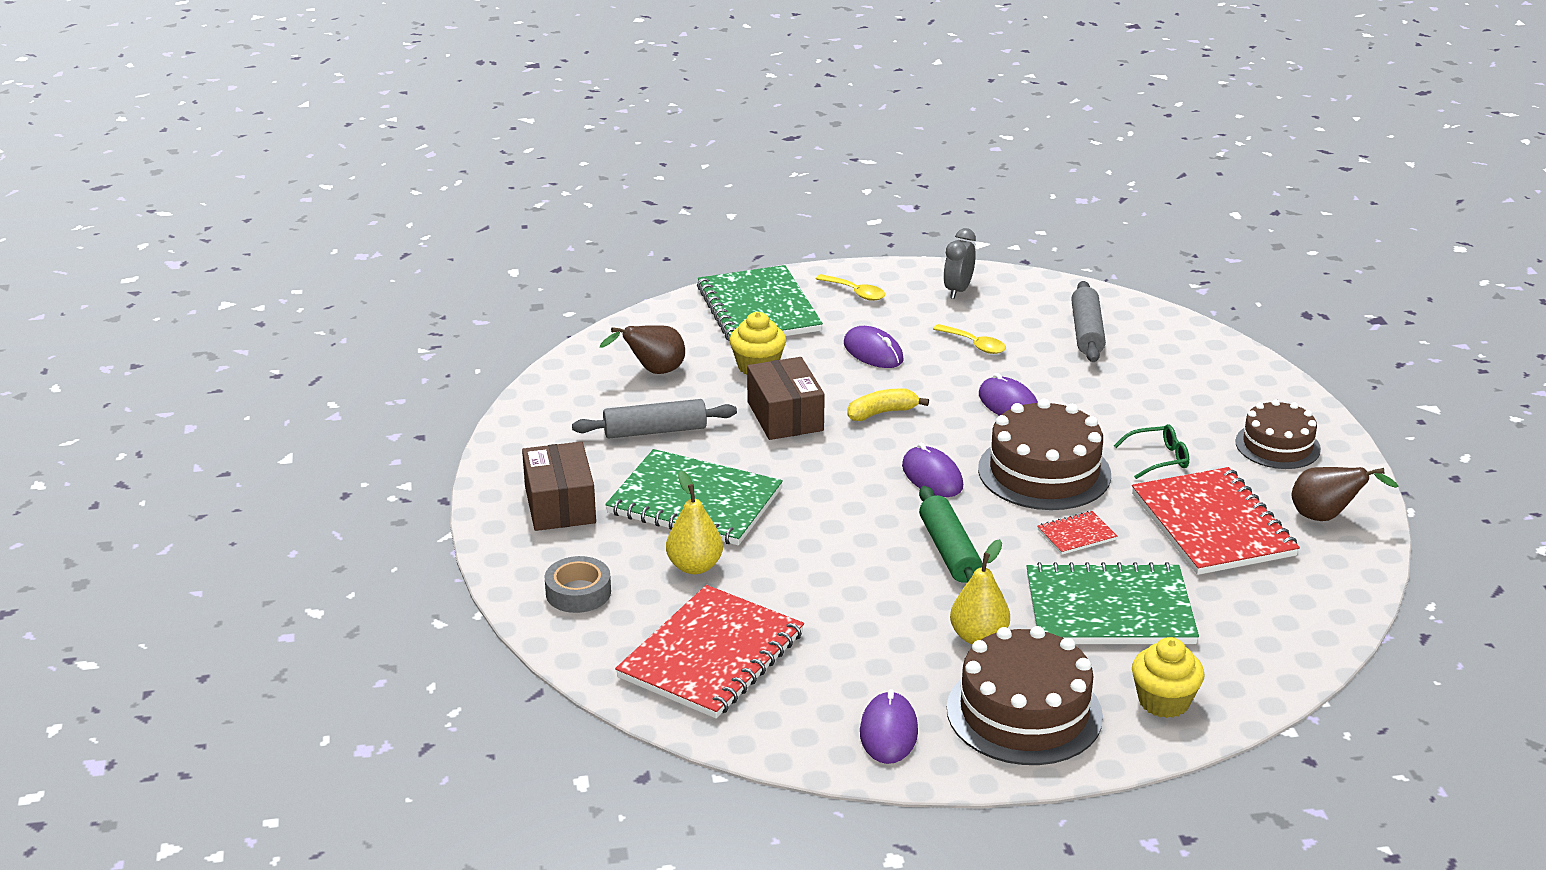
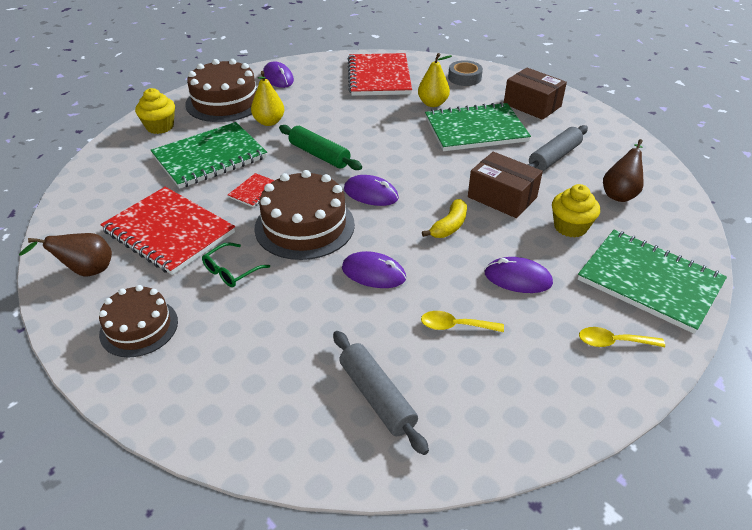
camera: 145 degrees right, 10 degrees up
grey clock [943,228,976,299] -> none

